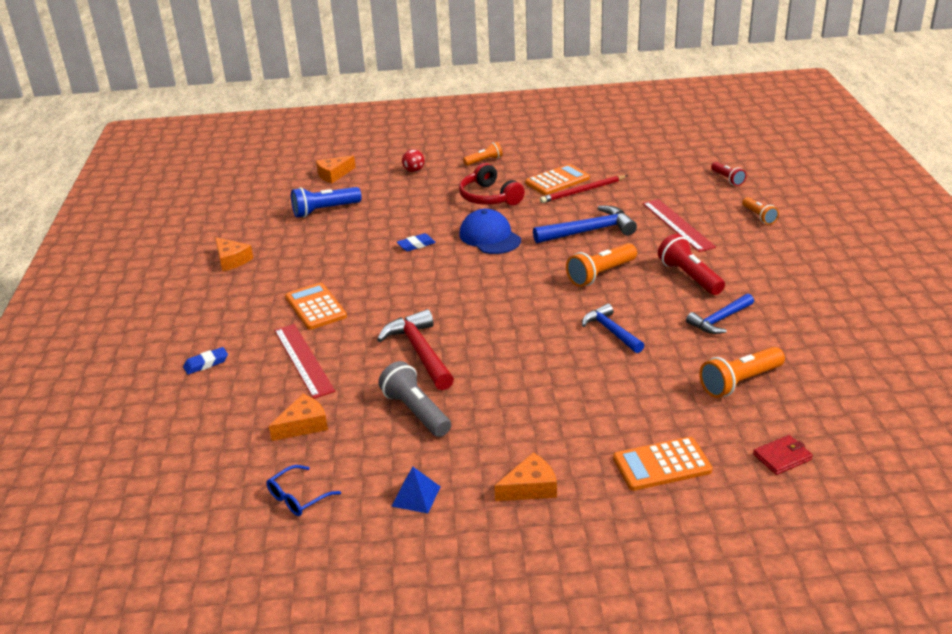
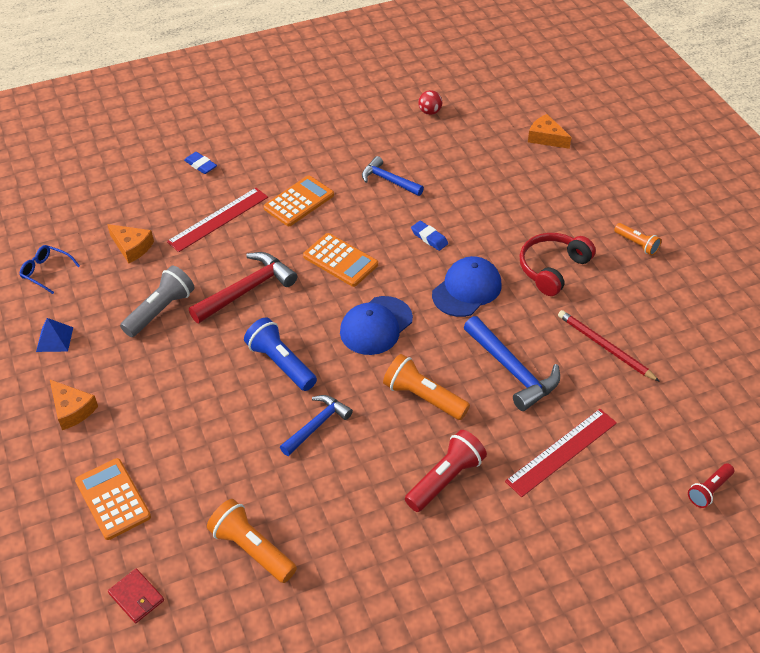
camera: 70 degrees right, 15 degrees up
orange cheese [215,237,253,271] -> none
blue flashlight [291,187,362,218] -> blue flashlight moved to [244,317,317,391]
red ball [402,149,425,172] -> red ball moved to [418,90,442,115]
orange calculator [525,164,590,195] -> orange calculator moved to [303,233,378,287]
blue hammer [686,293,754,334] -> blue hammer moved to [362,156,424,196]
orange flashlight [742,197,779,225] -> none
none -> blue cap [340,296,413,355]

